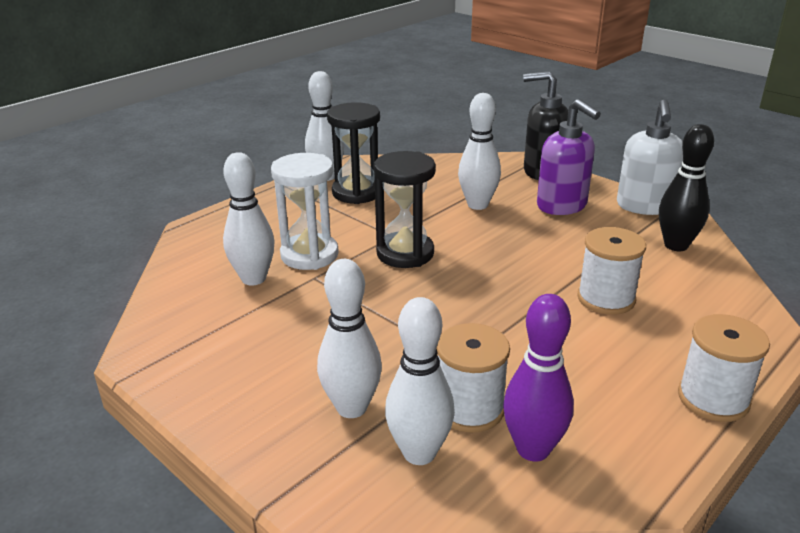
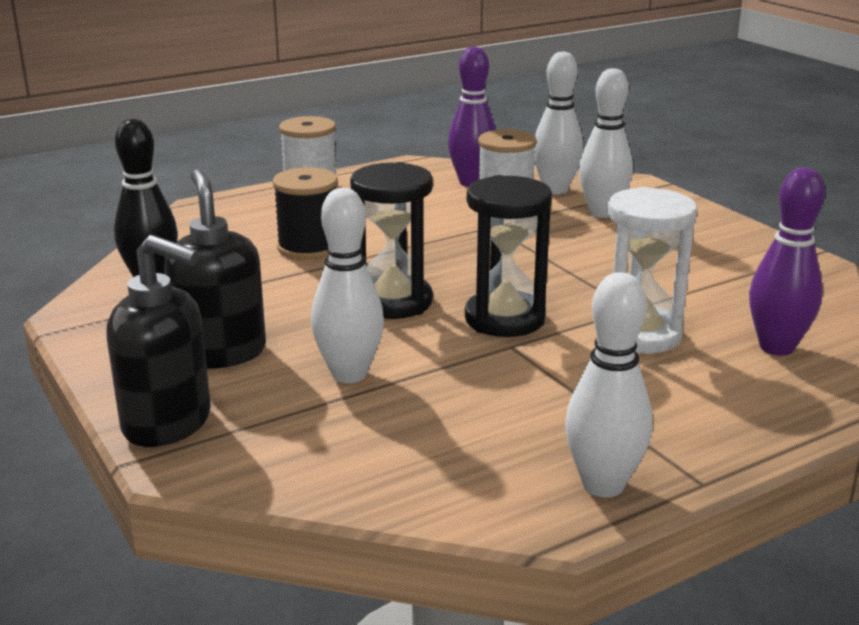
camera: 165 degrees left, 5 degrees down
white bowling pin [223,152,275,286] -> none
black hourglass [327,102,380,204] -> black hourglass moved to [350,162,433,319]
purple soap dispenser [537,99,601,215] -> black soap dispenser [164,170,266,369]
white spool [577,227,646,315] -> black spool [273,167,338,260]
white soap dispenser [617,100,683,215] -> none
none -> purple bowling pin [749,167,825,356]

